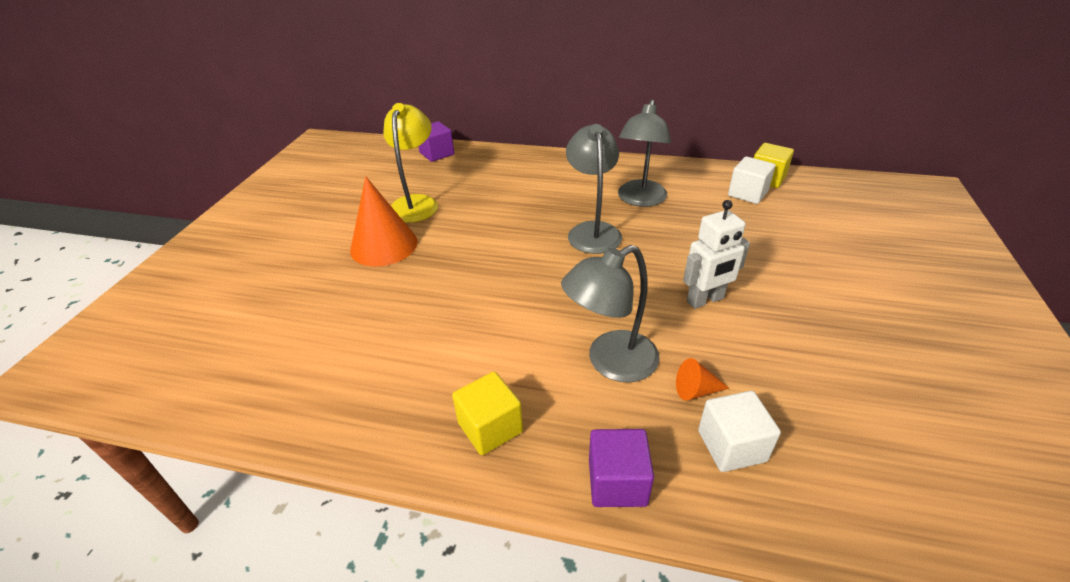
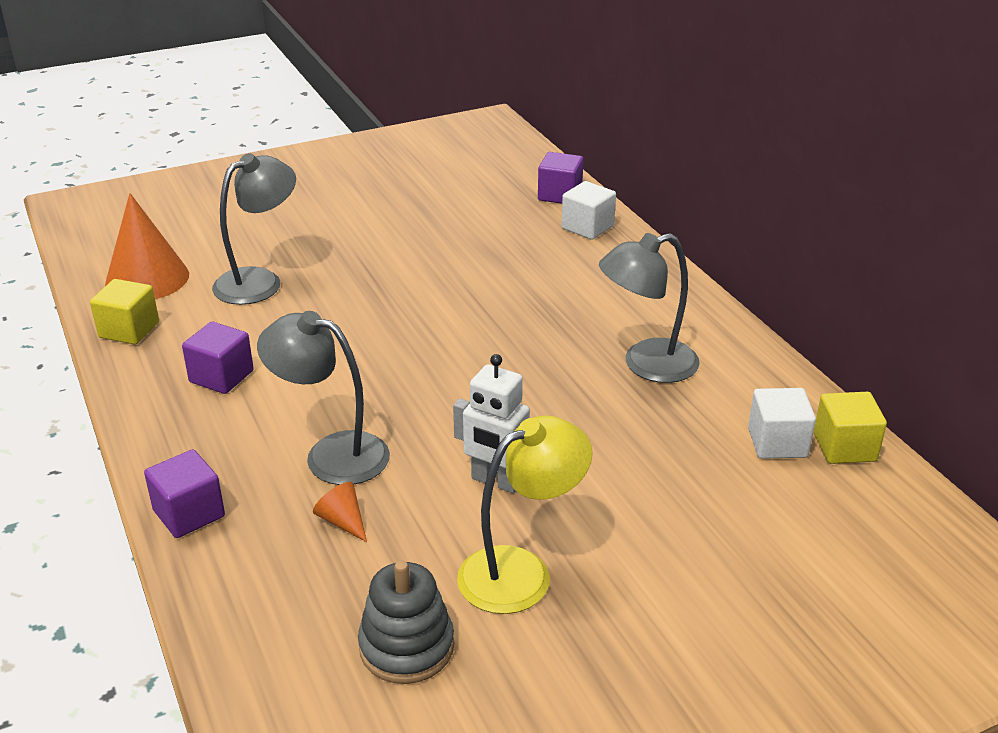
camera: 50 degrees right, 5 degrees down
orange cone [350,176,418,266] -> orange cone moved to [105,193,189,299]
yellow lamp [383,103,438,223] -> yellow lamp moved to [457,415,593,614]
yellow cube [452,371,523,455] -> yellow cube moved to [90,279,159,345]
grey lamp [566,124,622,254] -> grey lamp moved to [212,153,296,305]
white cube [698,391,781,472] -> white cube moved to [561,181,616,240]
none -> purple cube [182,322,254,394]
none -> grey stacking toy [358,560,454,684]

